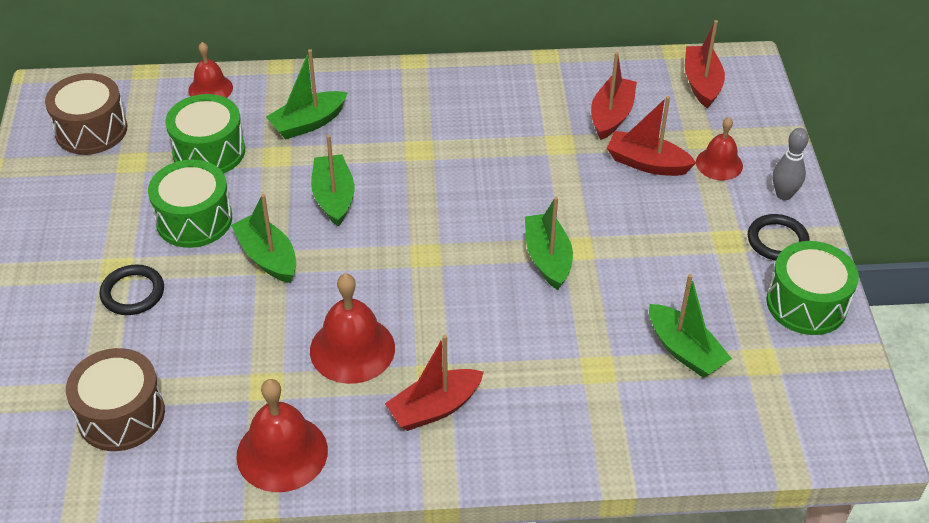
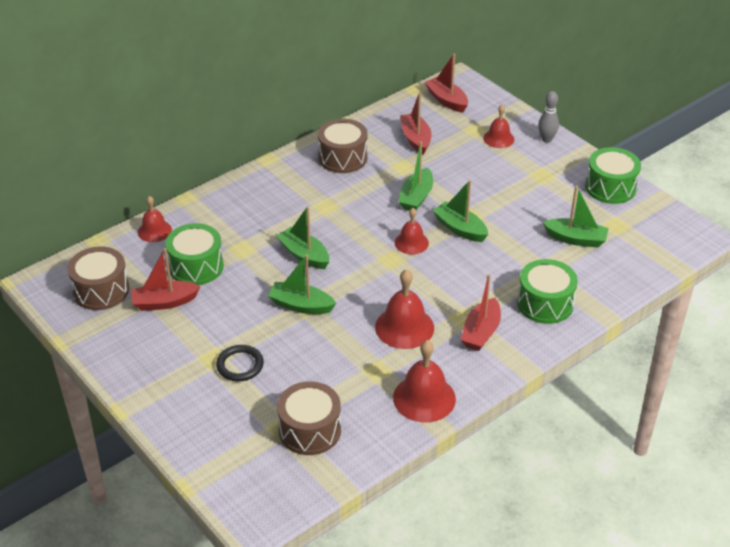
camera: 35 degrees left, 5 degrees down
green drum [148,160,232,248] -> green drum moved to [517,259,578,324]
green boat [266,49,347,139] -> green boat moved to [398,141,433,211]
red boat [607,96,696,176] -> red boat moved to [131,248,201,311]
black ring [748,214,810,261] -> none
none -> brown drum [318,119,367,173]
none -> red bell [395,208,429,254]

